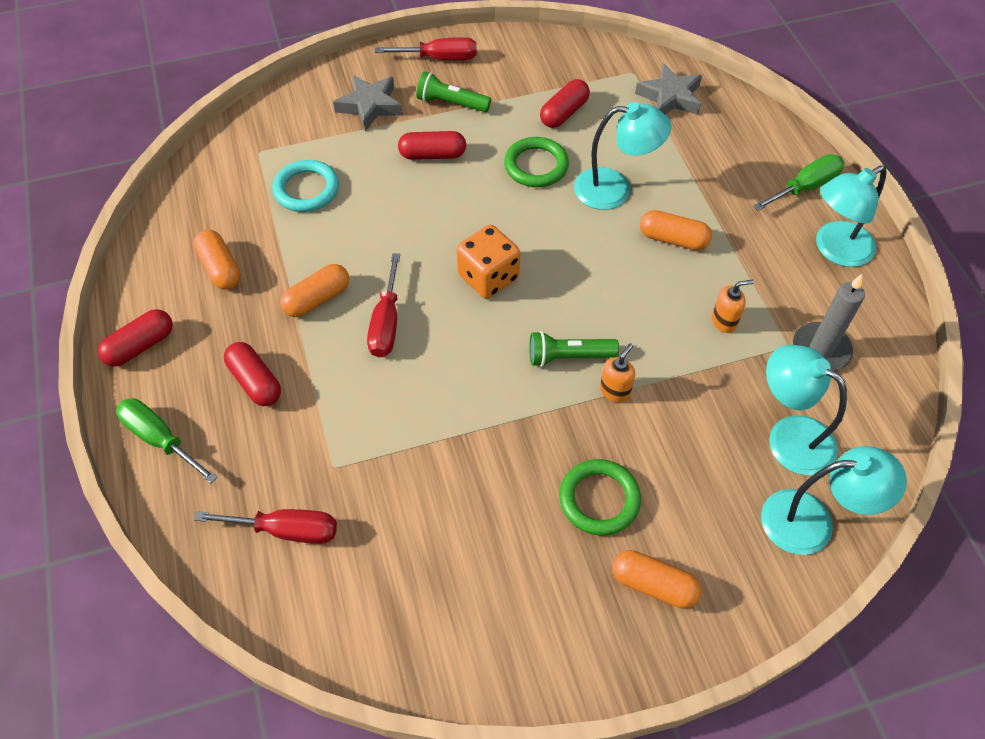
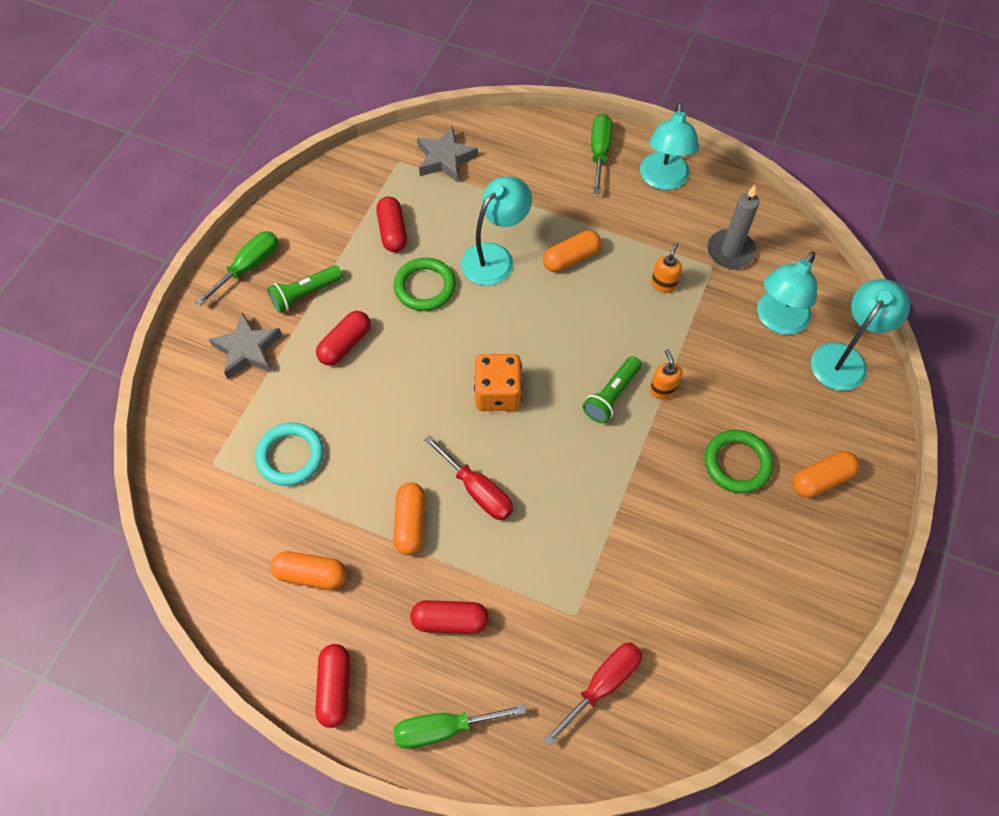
camera: 50 degrees left, 5 degrees up
red screwdriver [375,37,477,60] -> green screwdriver [195,231,278,306]
turquoise lamp [766,344,847,475] -> turquoise lamp turned 45 degrees counterclockwise [757,251,817,335]

